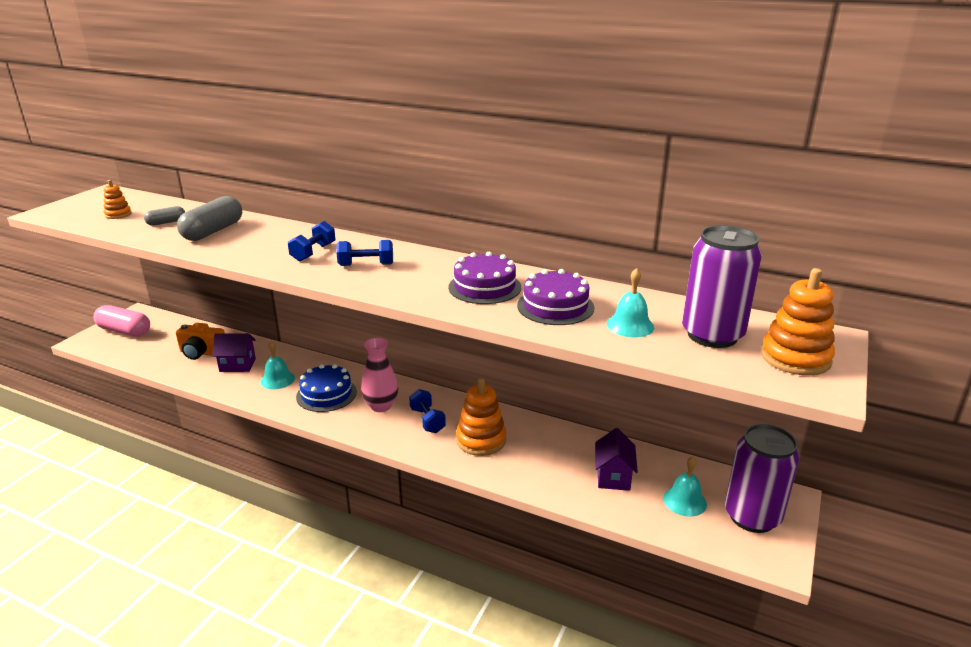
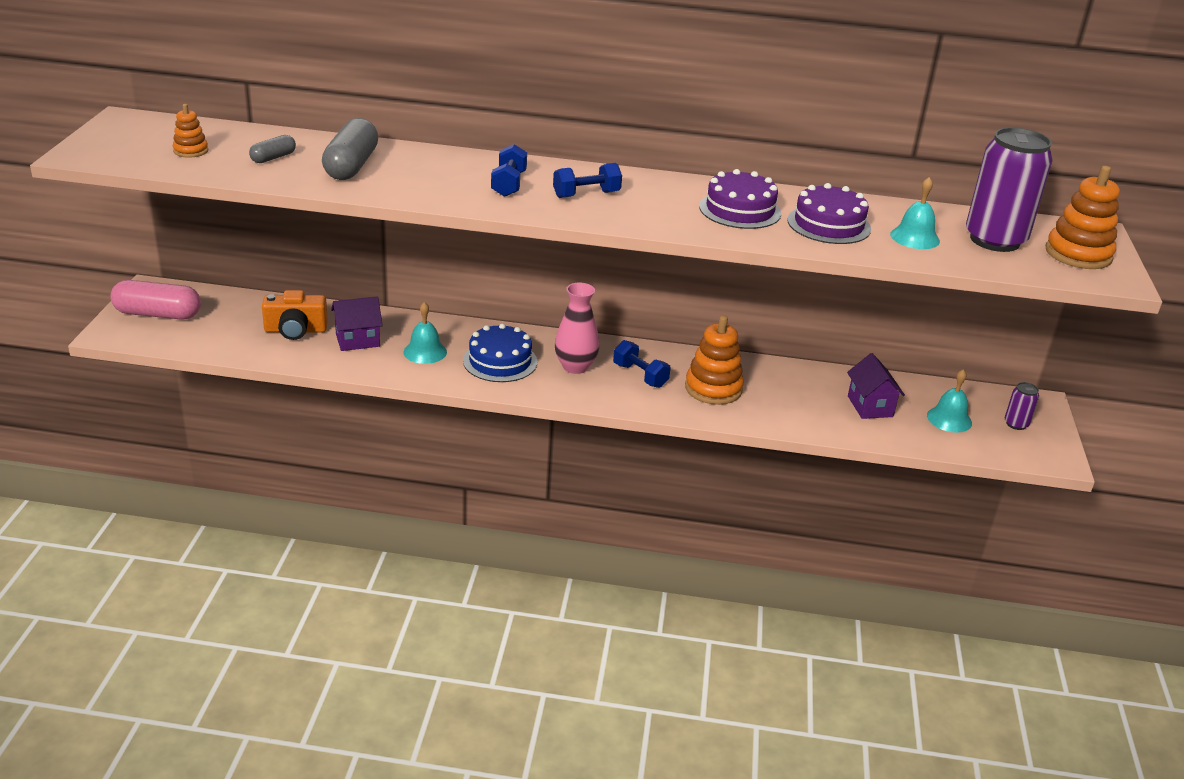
camera: 20 degrees left, 5 degrees up
purple can [725,424,799,533] -> purple can [1005,382,1039,430], size x0.44

